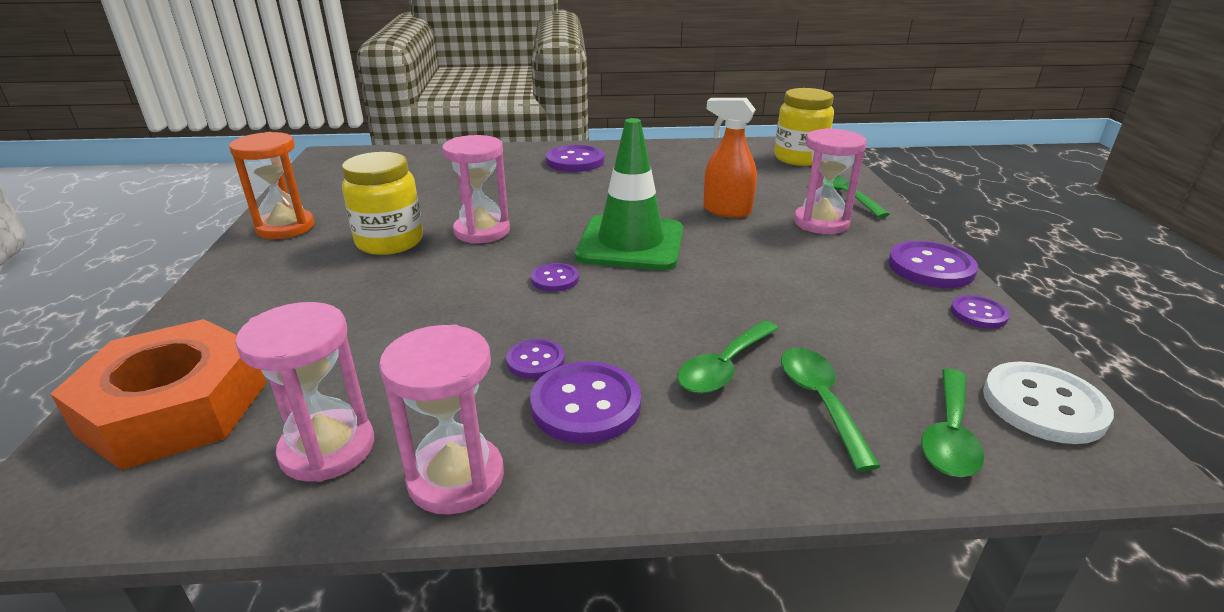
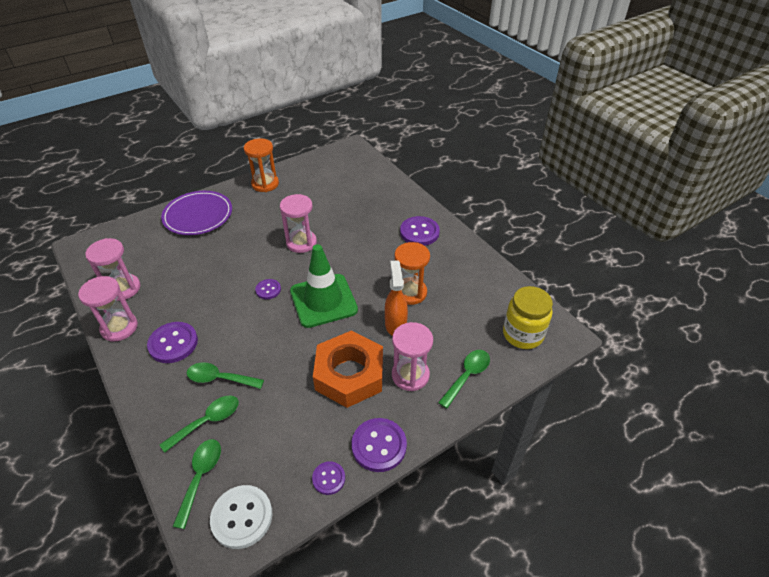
camera: 60 degrees right, 15 degrees up
orange nut [50,319,266,470] -> orange nut moved to [313,331,383,408]
yellow jar [342,152,423,255] -> none
purple button [506,339,565,379] -> none
green spoon [921,369,985,477] -> green spoon turned 105 degrees clockwise [173,439,221,529]
none -> purple plate [161,191,232,235]
none -> orange hourglass [395,242,430,305]

